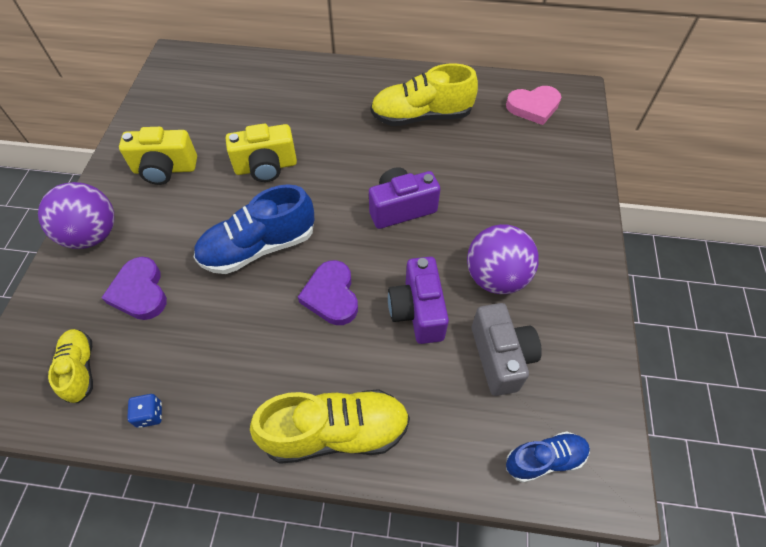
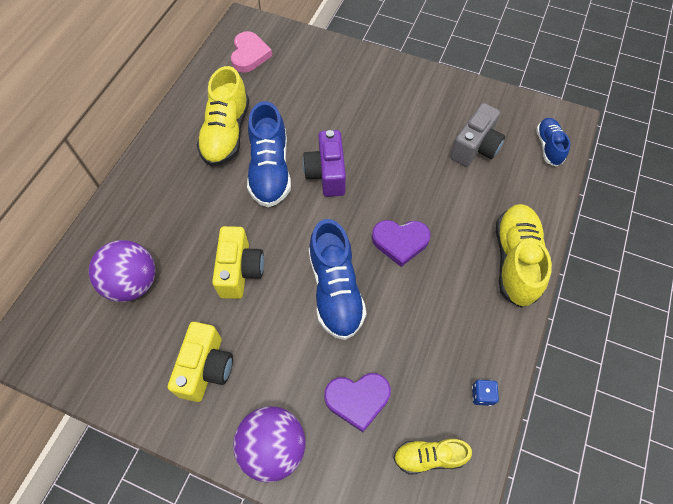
camera: 75 degrees left, 5 degrees up
purple camera [388,257,449,344] -> none
purple ball [467,224,539,294] -> purple ball moved to [89,240,155,302]
grey camera [472,303,542,396] -> grey camera turned 120 degrees clockwise [450,103,505,167]
none -> blue shoe [247,101,291,207]

